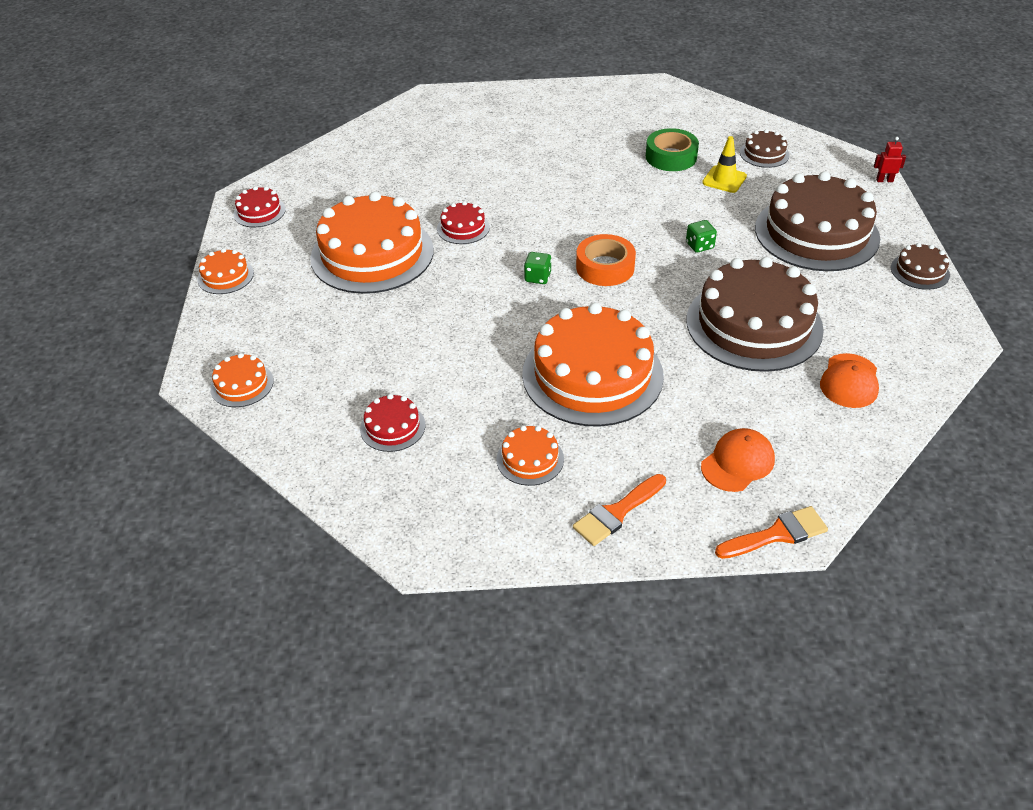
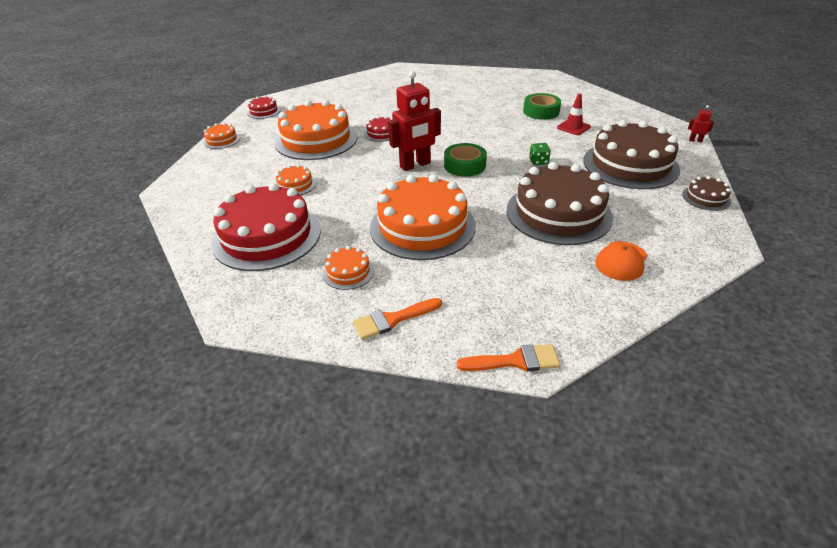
camera: 15 degrees right, 5 degrees down
orange cake [210,353,274,407] -> orange cake moved to [276,164,316,195]
red cake [360,394,425,452] -> red cake [211,183,321,271], size x2.26
green dice [524,252,552,284] -> red robot [388,70,441,171]
orange tape [576,234,636,286] -> green tape [444,143,487,176]
orange cap [701,428,775,492] -> none
yellow traffic cone [702,136,747,193] -> red traffic cone [557,94,591,135]
brown cake [740,129,790,168] -> none

